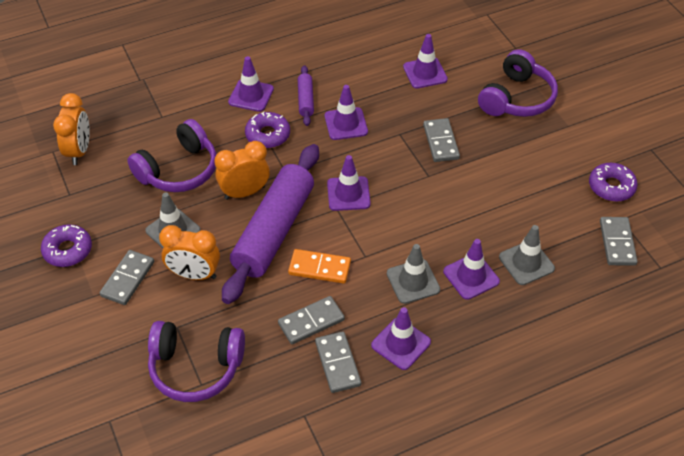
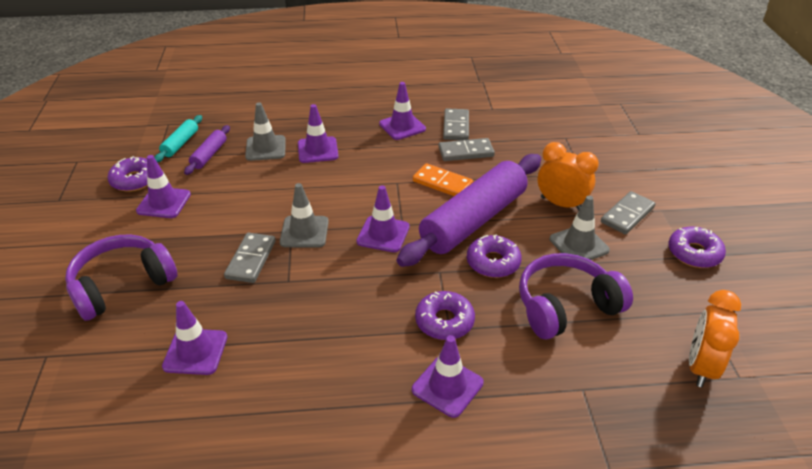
camera: 160 degrees left, 10 degrees down
purple headphones [148,321,245,402] -> none
orange clock [214,141,270,200] -> purple donut [467,234,522,278]
purple rolling pin [298,65,314,126] -> purple rolling pin moved to [184,125,230,175]
purple traffic cone [325,85,368,140] -> purple traffic cone moved to [136,155,191,218]
grey traffic cone [387,244,440,304] -> grey traffic cone moved to [280,183,329,248]
grey domino [600,217,638,266] -> turquoise rolling pin [154,115,202,162]

